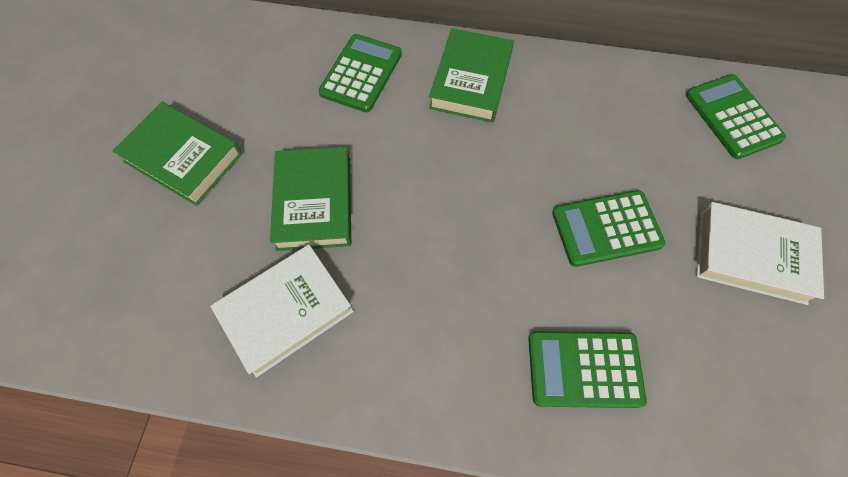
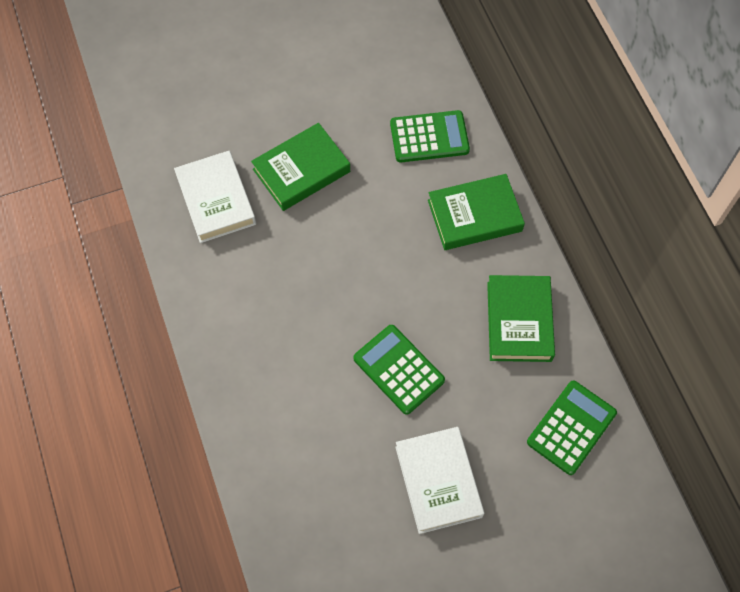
camera: 60 degrees right, 0 degrees up
green book [112,102,242,206] -> green book moved to [487,275,555,362]
white book [210,245,354,377] -> white book turned 45 degrees clockwise [174,151,256,243]
green calculator [528,331,647,408] -> none

